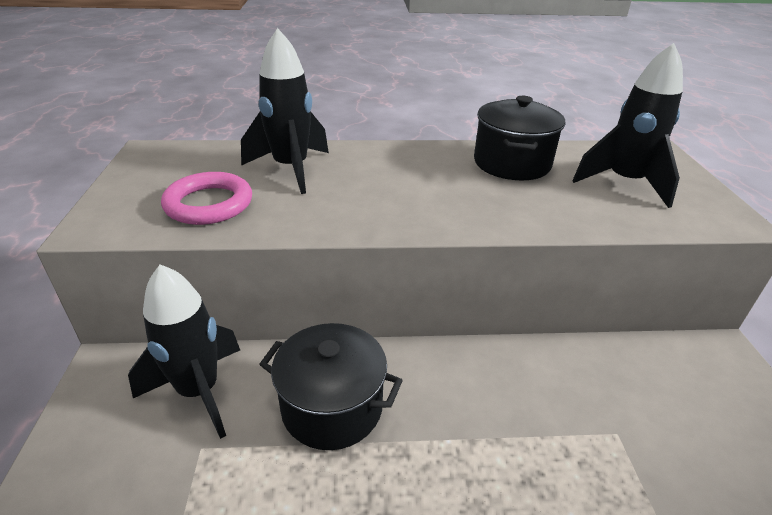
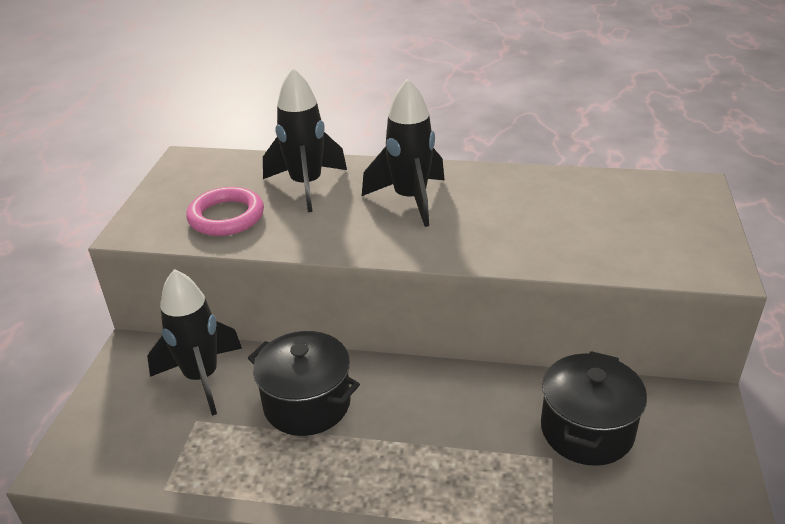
camera: 15 degrees right, 0 degrees up
black pot [474,96,565,180] -> black pot moved to [541,351,647,466]
black rocket [572,43,683,208] -> black rocket moved to [362,78,445,227]

